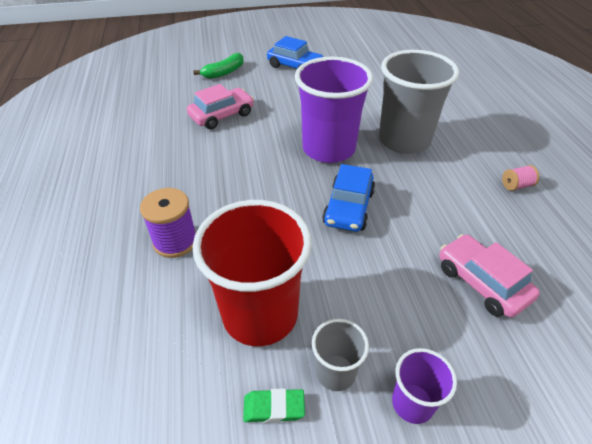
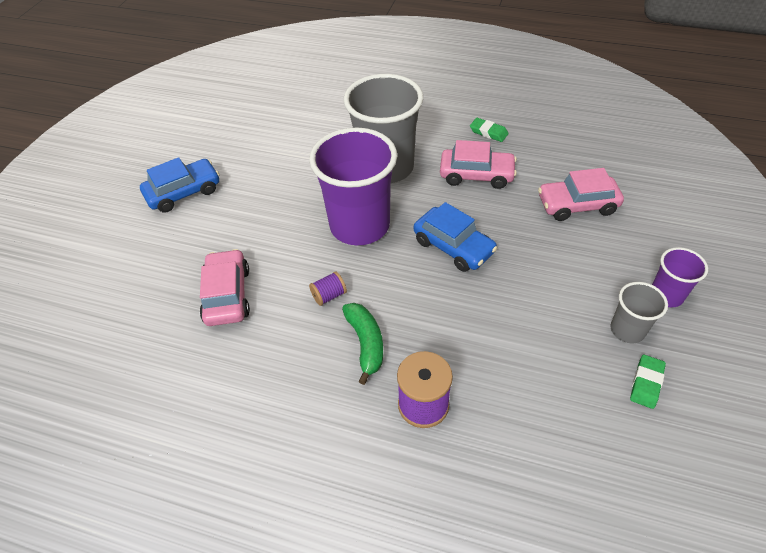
camera: 60 degrees left, 5 degrees up
green banana [193,53,243,79] -> green banana moved to [342,303,383,385]
red cup [193,200,312,346] -> none
pink spool [502,165,539,191] -> green eraser [470,118,509,142]
none -> purple spool [309,271,347,306]
none -> pink car [440,140,517,189]

